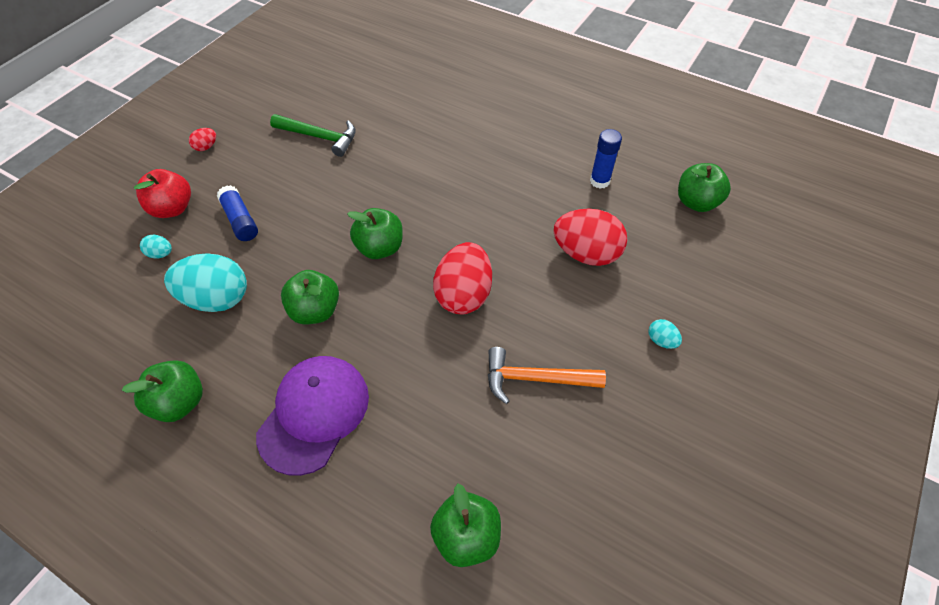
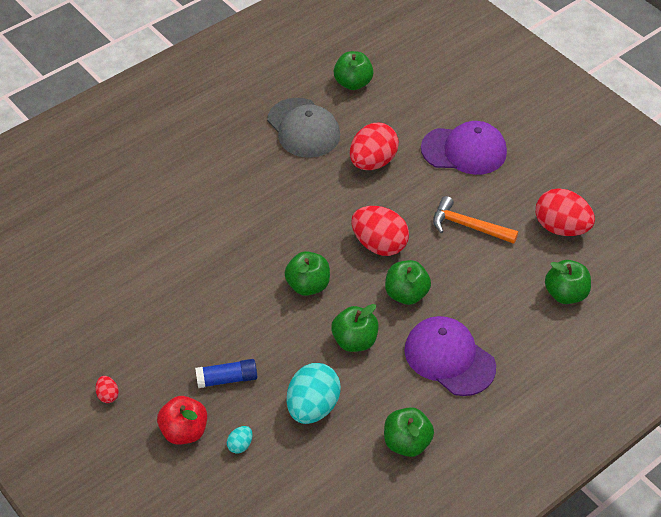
camera: 70 degrees left, 5 degrees down
green hammer [270,114,356,157] -> none
orange hammer [488,347,606,404] -> orange hammer turned 90 degrees clockwise [433,196,518,244]
blue glue stick [590,129,622,189] -> grey cap [267,98,340,158]
turquoise egg [648,319,682,349] -> purple cap [421,121,507,175]
none -> green apple [385,260,431,305]
none -> red egg [536,189,595,236]

